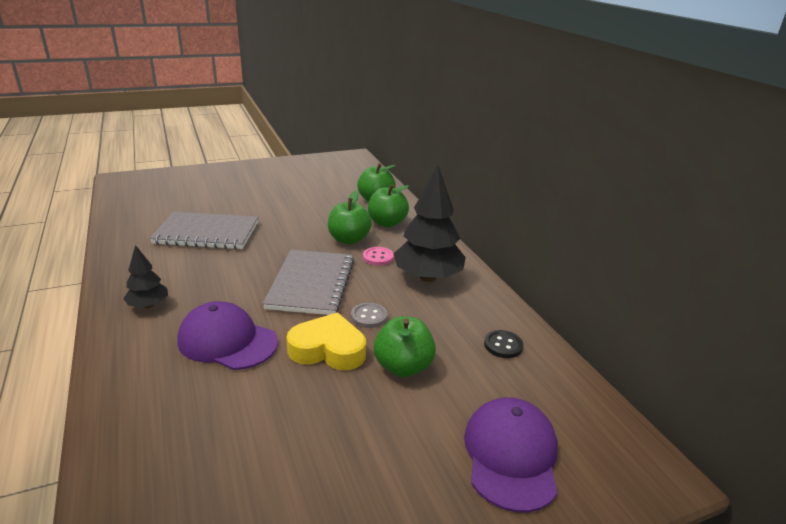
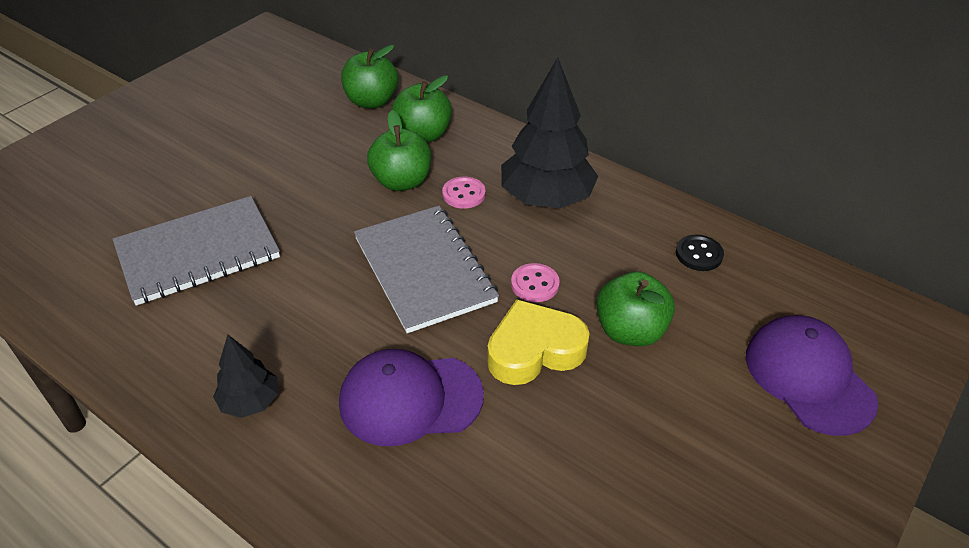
camera: 30 degrees left, 15 degrees up
grey button [351,303,387,328] -> pink button [511,263,560,302]

